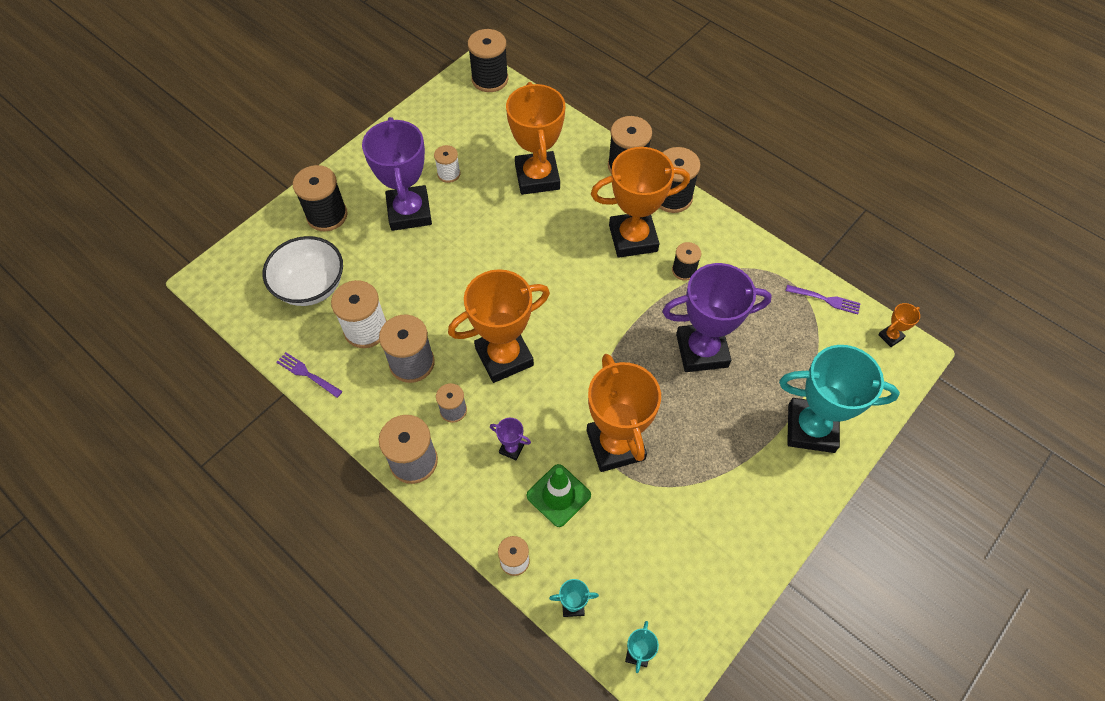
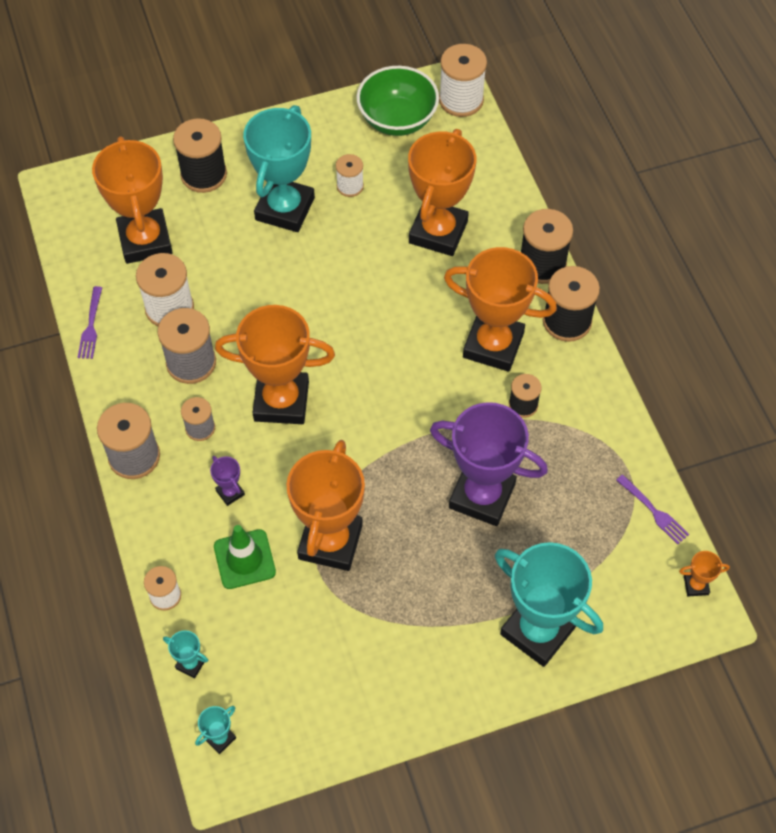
camera: 30 degrees right, 0 degrees up
white bowl [263,236,343,306] -> orange trophy [92,136,173,264]
purple fork [277,352,343,398] -> purple fork turned 150 degrees counterclockwise [78,286,102,359]
purple trophy [362,117,432,231] -> turquoise trophy [243,105,315,232]
black spool [468,29,508,92] -> white spool [439,44,487,117]
none -> green bowl [357,66,439,136]

